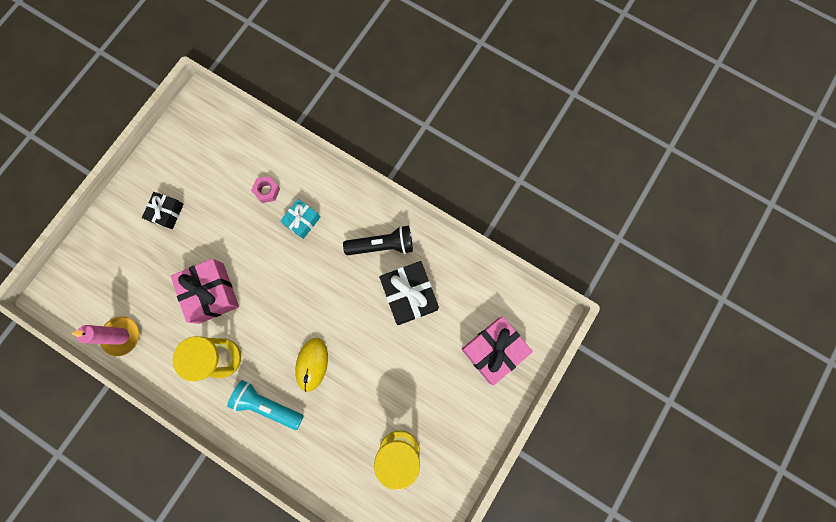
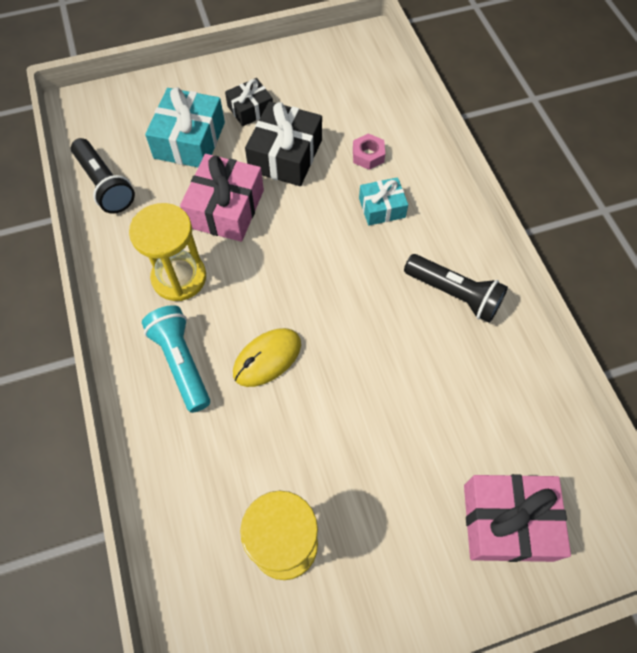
camera: 40 degrees right, 15 degrees down
pink candle [71,316,139,356] -> black flashlight [71,138,135,214]
black gift [379,261,439,325] -> black gift moved to [245,101,322,186]
none -> turquoise gift [145,87,225,167]

